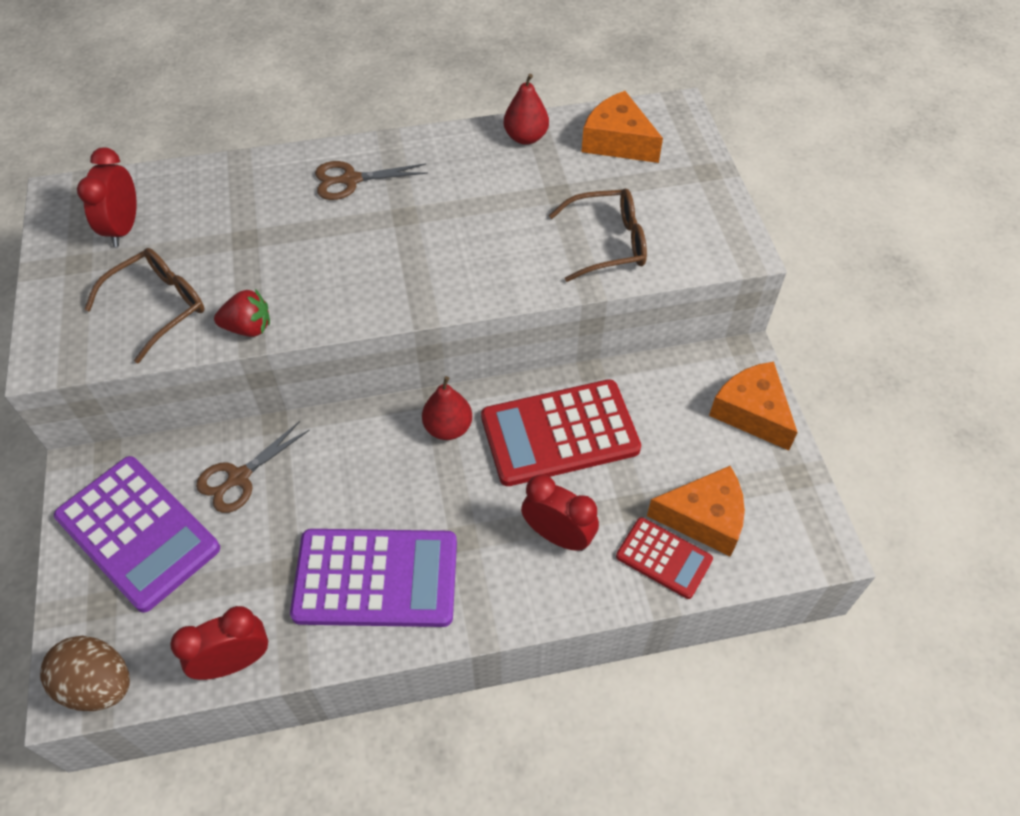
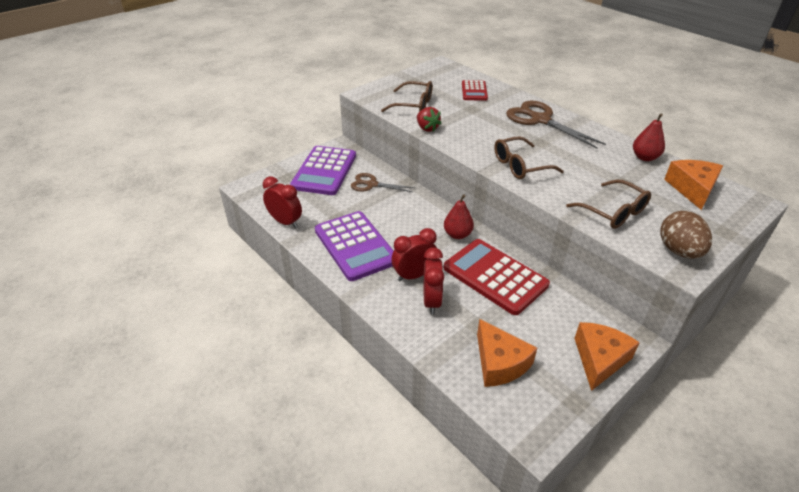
camera: 60 degrees right, 15 degrees down
brown egg [40,636,130,711] -> brown egg moved to [660,211,712,259]
red clock [77,147,137,247] -> red clock moved to [391,228,437,281]
brown scissors [315,161,428,200] -> brown scissors [506,101,606,149], size x1.61
red calculator [616,517,713,599] -> red calculator moved to [462,80,488,101]
none -> brown glasses [494,137,564,179]

